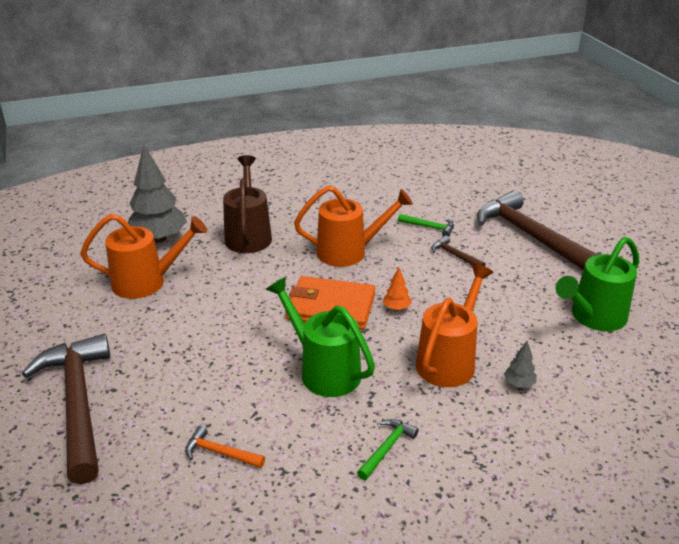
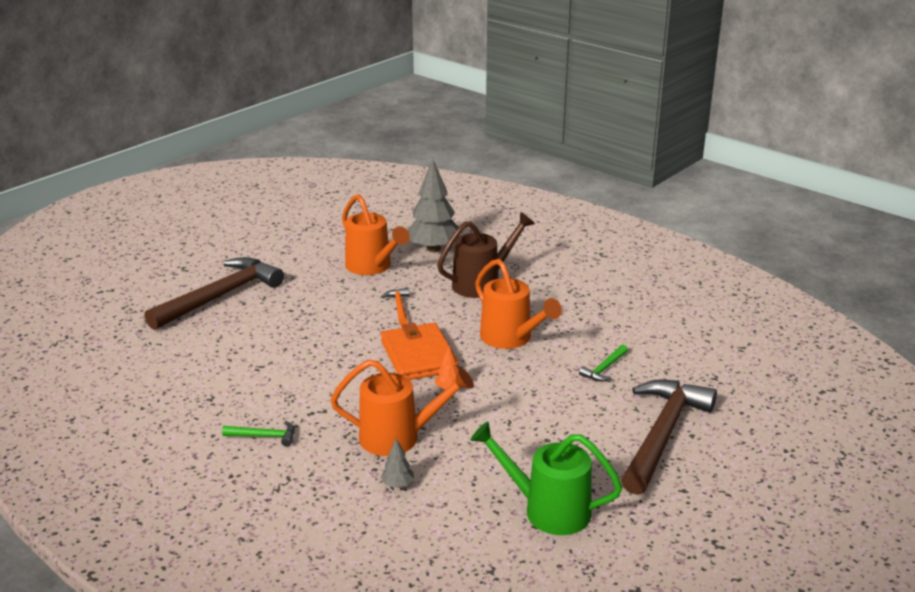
camera: 60 degrees right, 5 degrees down
orange hammer [185,426,265,468] -> orange hammer moved to [382,288,409,325]
green watering can [266,277,375,397] -> none
green hammer [398,214,454,237] -> green hammer turned 45 degrees clockwise [579,345,628,382]
brown hammer [431,235,486,266] -> none

